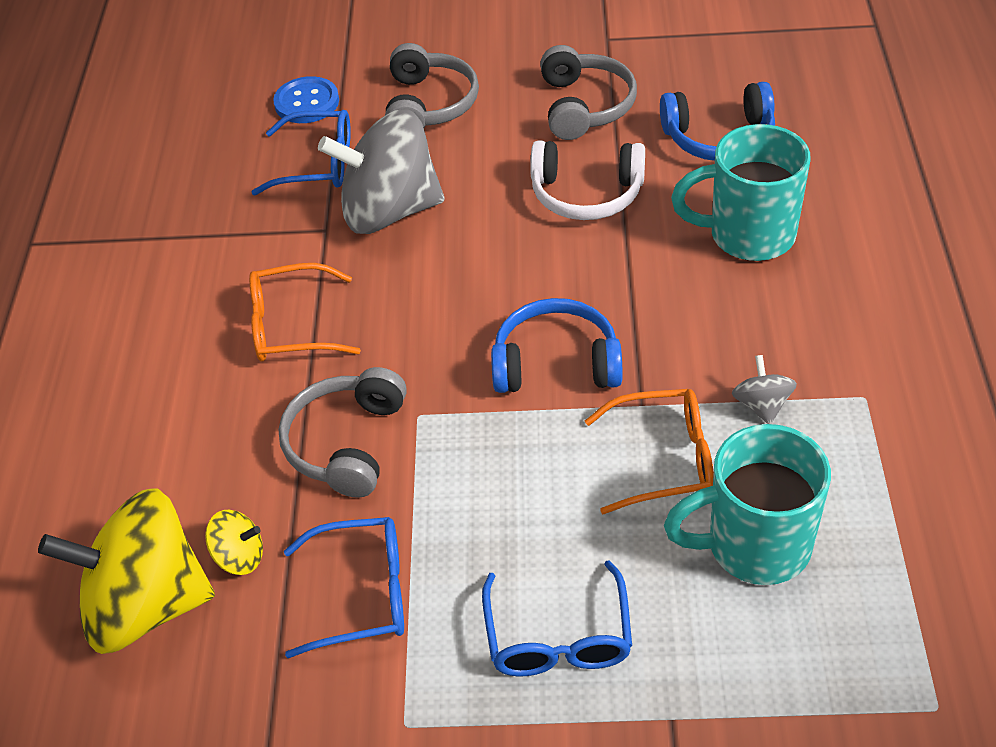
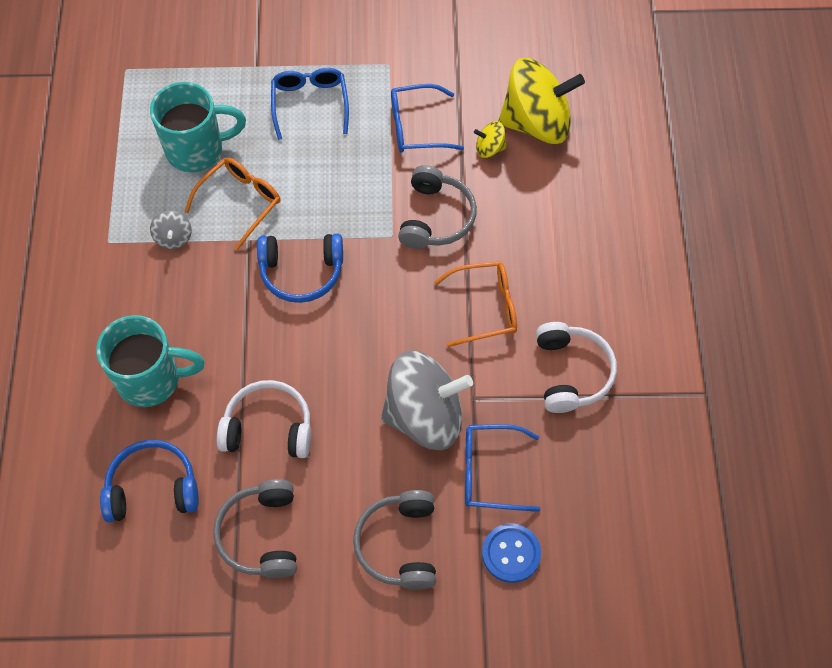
camera: 175 degrees right, 15 degrees up
orange glasses [585,389,714,514] -> orange glasses turned 135 degrees clockwise [185,158,280,250]
none -> white headphones [536,322,617,413]

